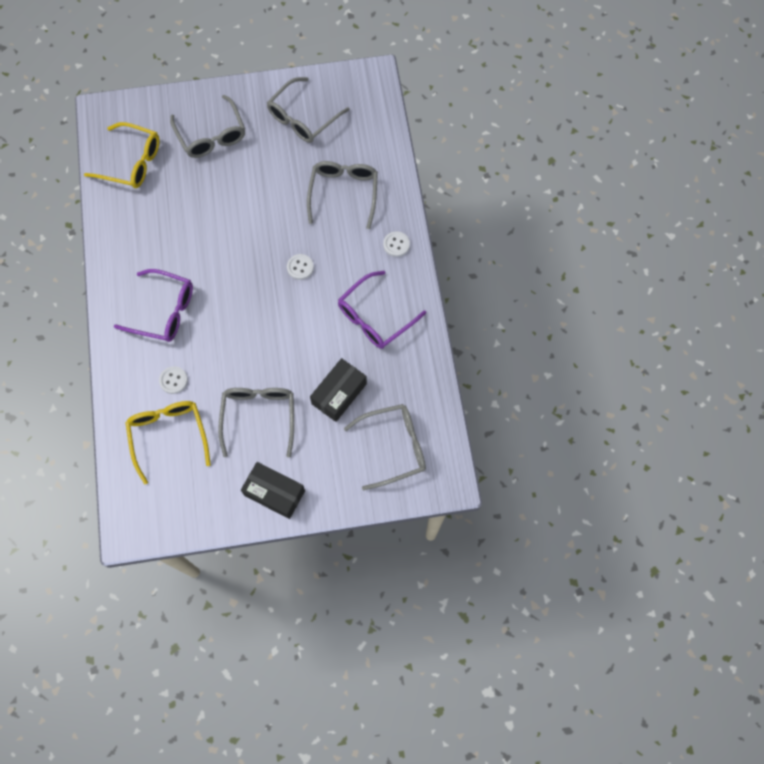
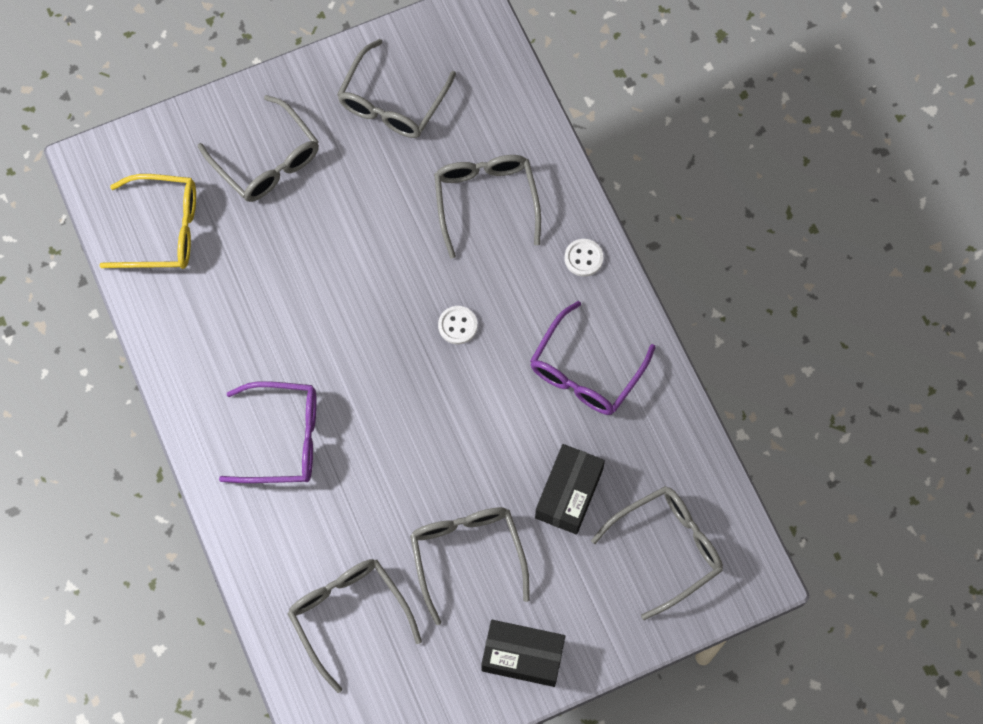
camera: 15 degrees left, 0 degrees up
yellow glasses [125,401,211,484] -> grey glasses [287,559,422,693]
white button [159,366,188,394] -> none

